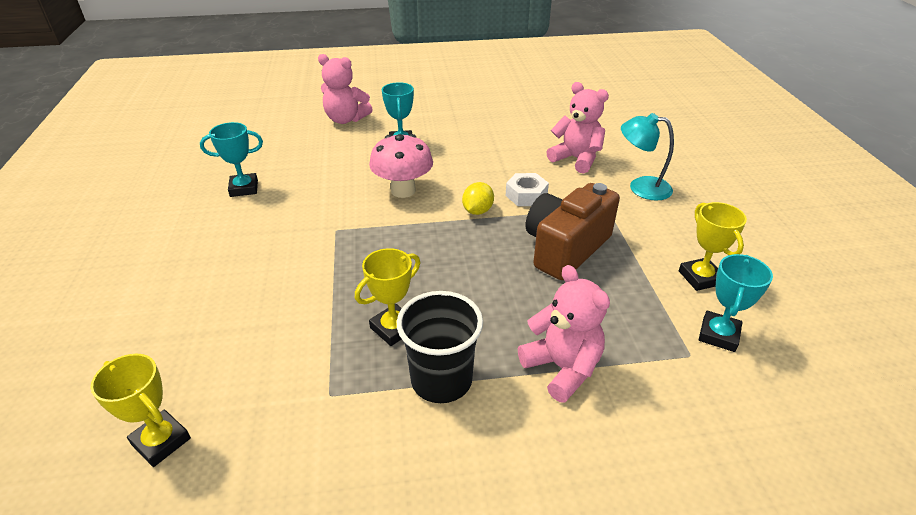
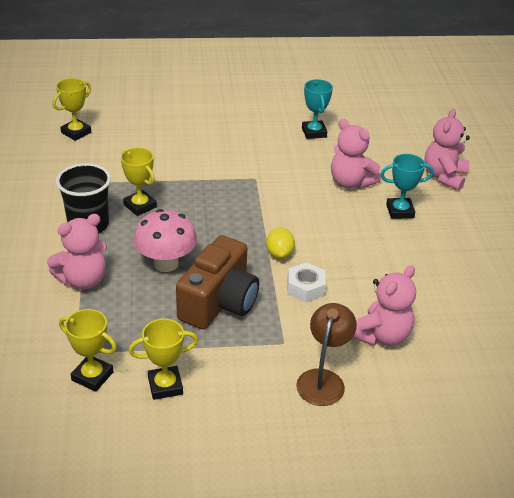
camera: 90 degrees right, 0 degrees up
pink mushroom [369,134,433,198] -> pink mushroom moved to [134,209,197,272]
yellow lemon [462,182,494,215] -> yellow lemon turned 60 degrees clockwise [266,228,295,259]
brown camera [526,183,620,280] -> brown camera turned 75 degrees clockwise [176,235,259,329]
turquoise lamp [621,113,674,200] -> brown lamp [296,303,357,406]
turquoise trophy [699,254,773,352] -> yellow trophy [59,309,117,392]
none -> pink teddy bear [331,119,381,189]

